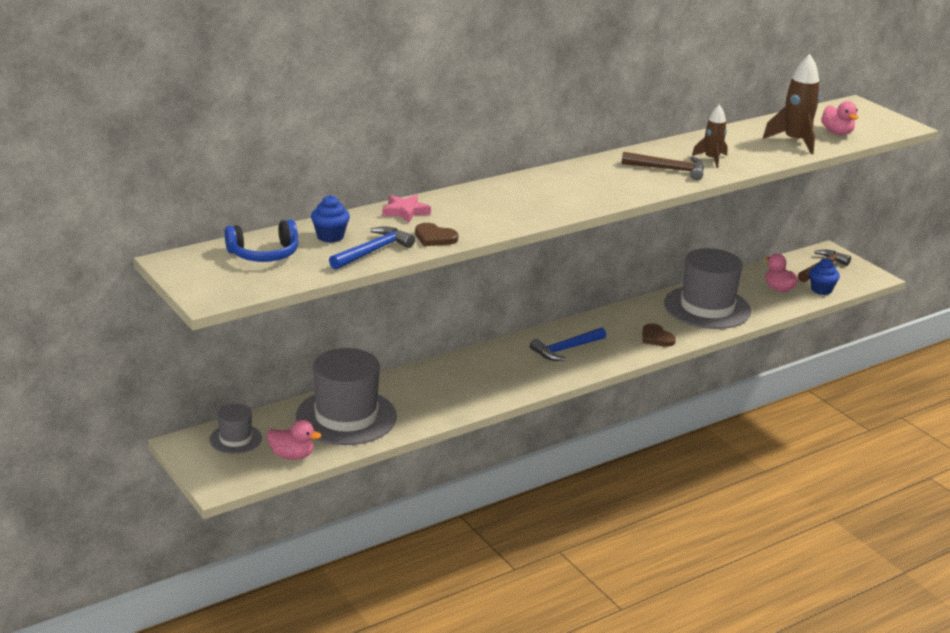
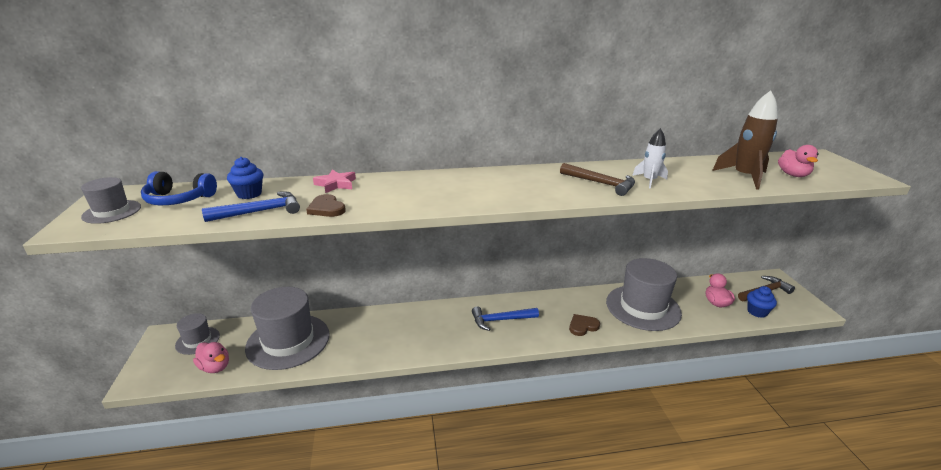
camera: 25 degrees right, 0 degrees up
brown heart [642,323,676,347] -> brown heart turned 75 degrees clockwise [569,314,600,336]
brown rocket [692,104,728,168] -> white rocket [632,128,668,189]
none -> grey hat [81,177,141,224]

